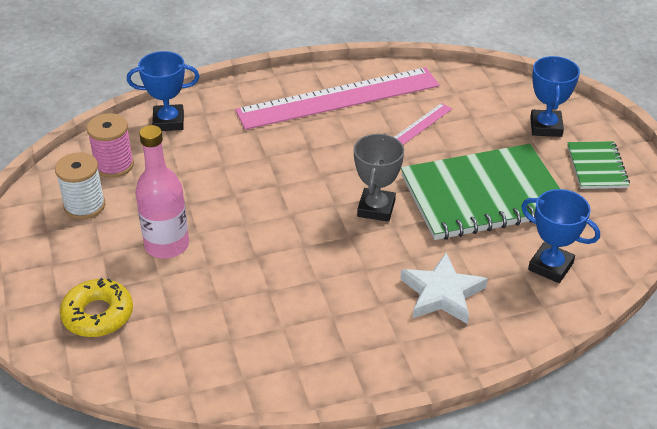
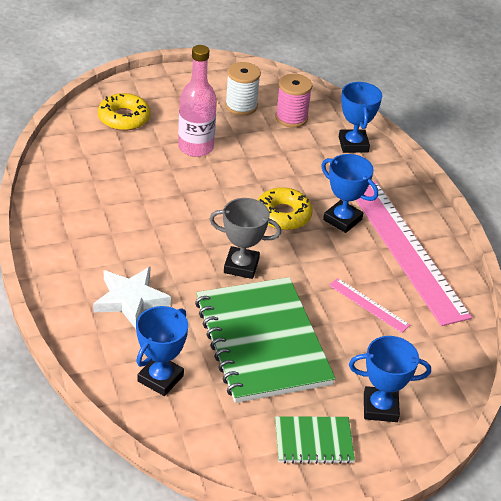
camera: 85 degrees right, 0 degrees up
none -> yellow donut [258,187,313,230]
none -> blue trophy [321,154,378,233]

